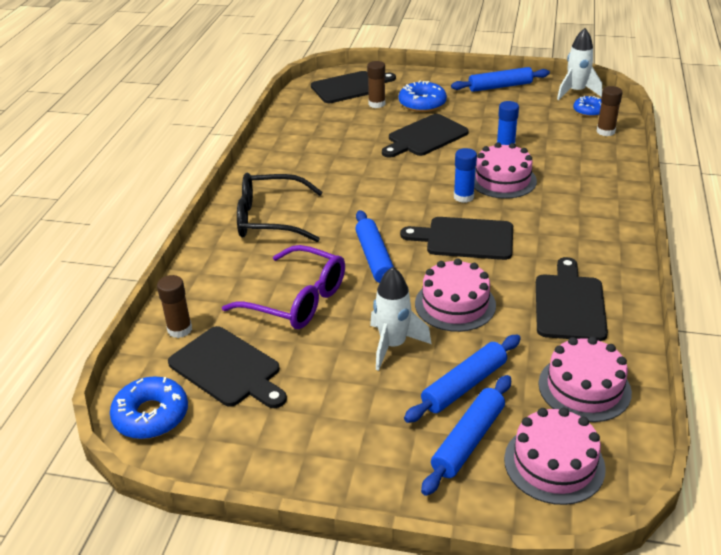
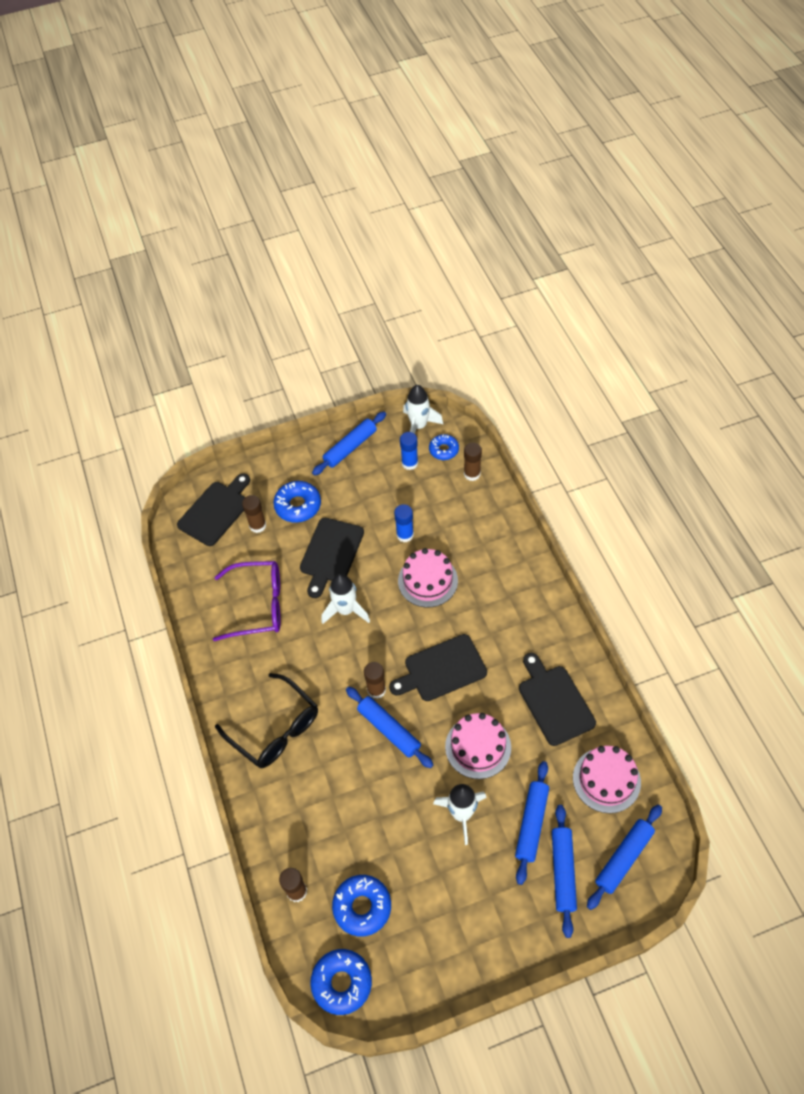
camera: 30 degrees left, 20 degrees up
black cutting board [168,326,287,408] -> blue donut [332,875,391,936]
purple glasses [222,245,345,329] -> purple glasses moved to [213,561,280,641]
black glasses [237,173,322,242] -> black glasses turned 105 degrees counterclockwise [215,673,318,768]
blue glue stick [454,148,477,203] -> blue glue stick moved to [400,432,418,470]
pink cake [504,408,606,505] -> blue rolling pin [587,805,662,910]
none -> white rocket [322,574,370,624]
none -> brown glue stick [364,662,386,699]

